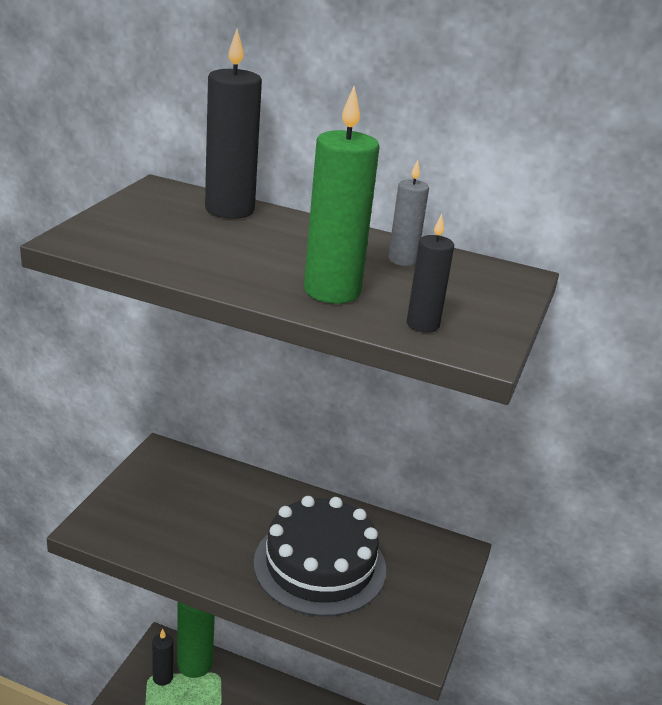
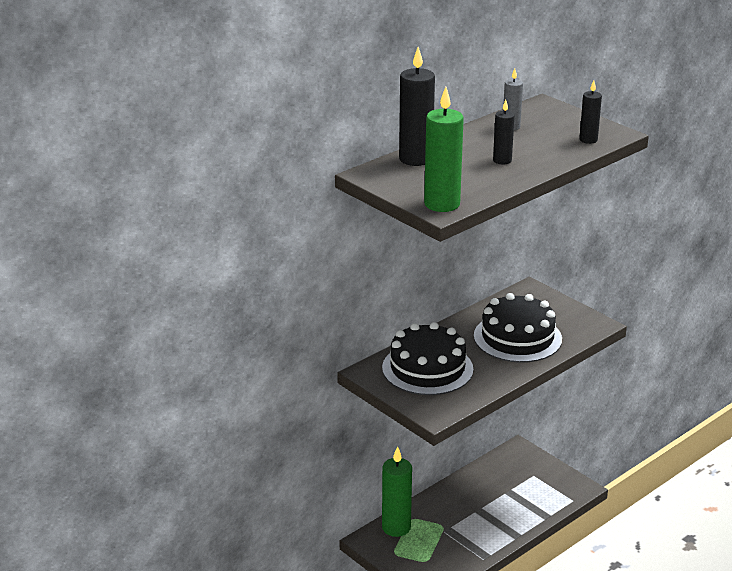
camera: 60 degrees left, 0 degrees up
black candle [152,629,173,686] -> black candle moved to [493,100,515,164]
green candle [304,86,380,304] -> green candle moved to [424,87,464,212]
none -> black cake [382,322,474,395]

